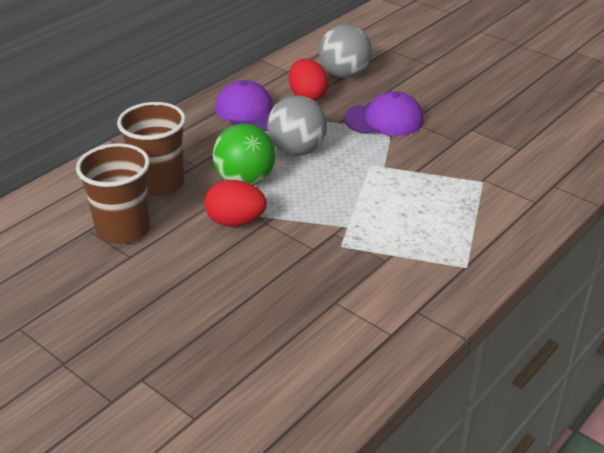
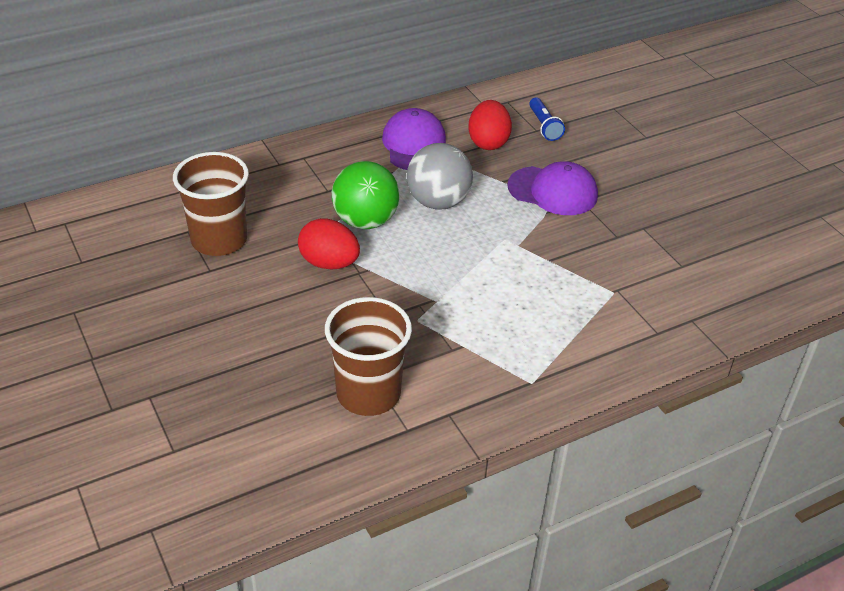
camera: 20 degrees right, 5 degrees up
brown cup [117,102,186,196] -> brown cup moved to [325,297,412,416]
grey ball [319,24,372,78] -> blue flashlight [529,98,565,141]

